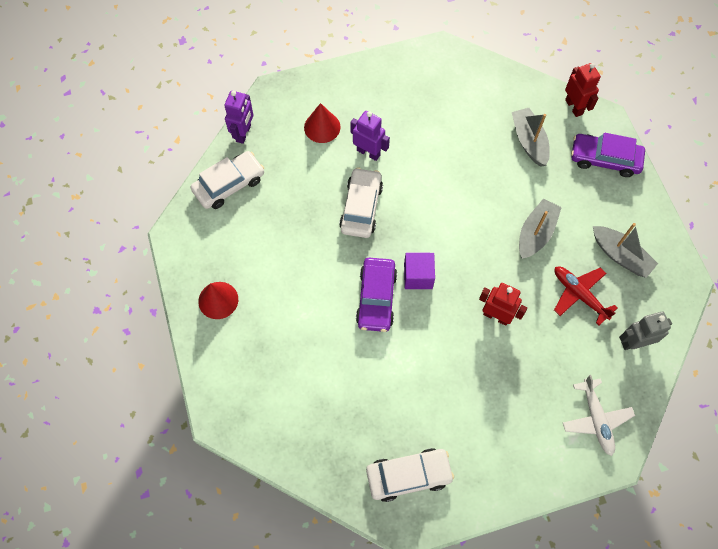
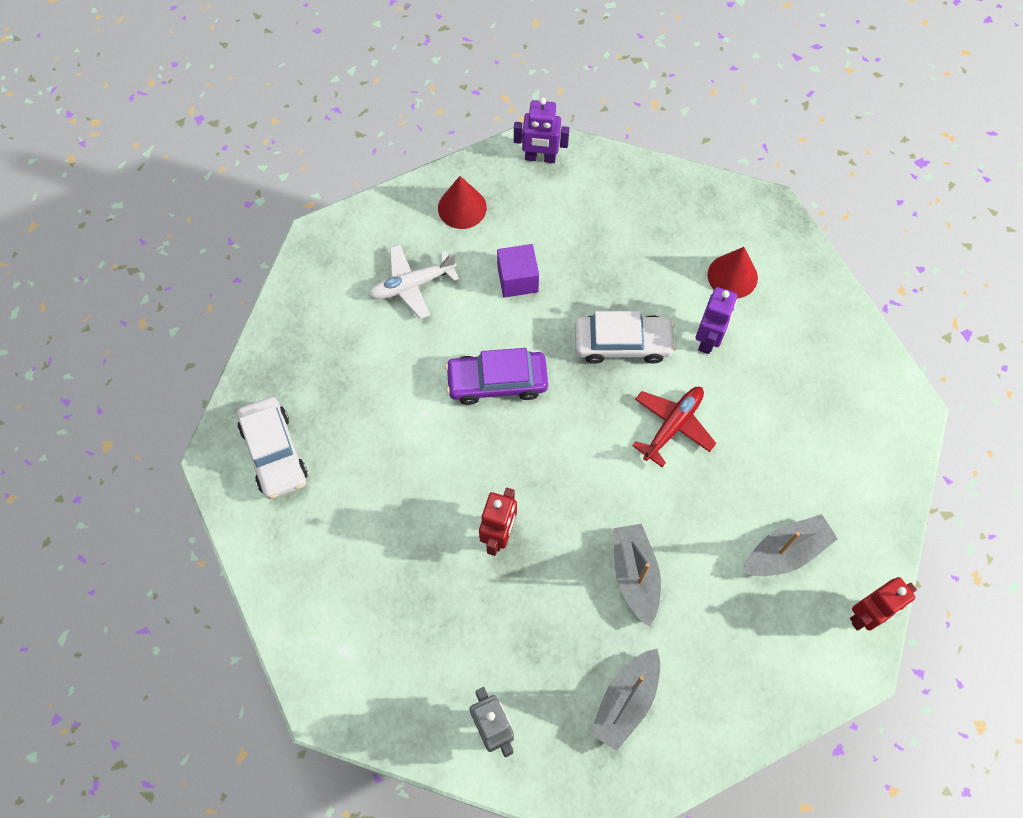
camera: 80 degrees right, 0 degrees up
white car [191,151,264,209] -> none
purple robot [224,91,253,144] -> purple robot moved to [514,98,570,163]
purple cube [404,253,435,289] -> purple cube moved to [497,244,539,298]
grey boat [519,198,562,259] -> grey boat turned 120 degrees counterclockwise [613,524,661,627]
red plane [554,267,617,325] -> red plane moved to [632,387,716,467]
white plane [563,375,635,456] -> white plane moved to [368,245,459,319]
purple car [571,133,645,177] -> none

